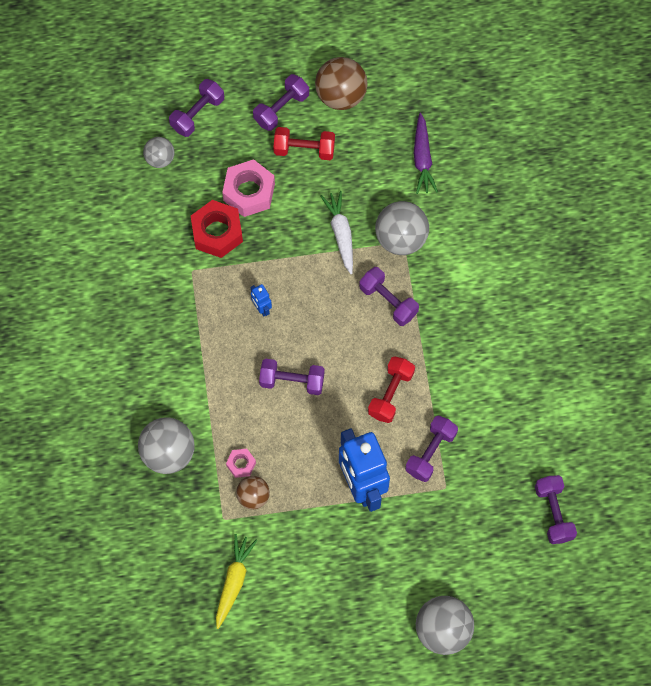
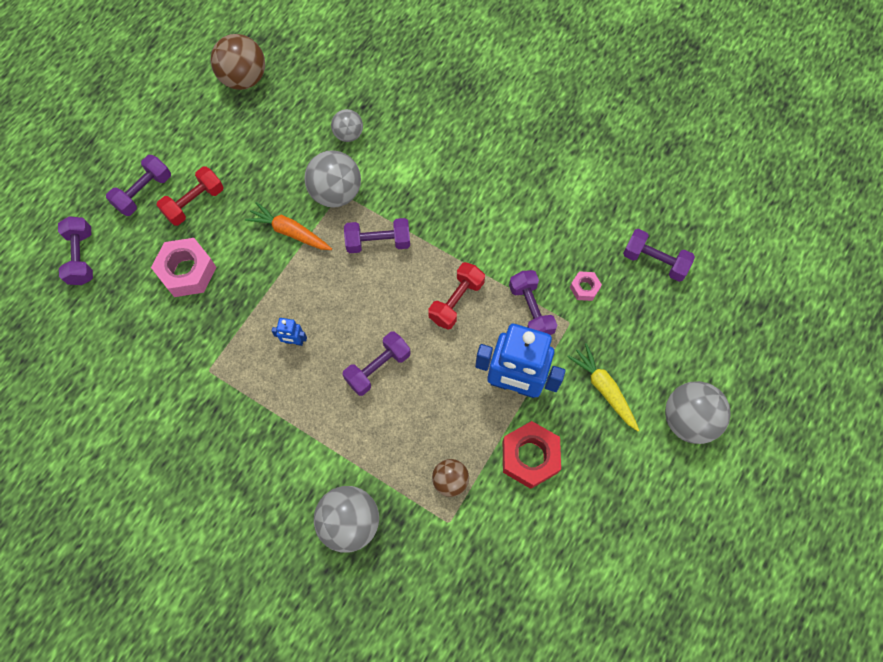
camera: 50 degrees left, 0 degrees up
grey ball [143,137,175,168] -> grey ball moved to [331,109,363,142]
red nut [191,200,243,258] -> red nut moved to [503,421,561,489]
yellow carrot [216,534,257,629] -> yellow carrot moved to [567,343,639,431]
pink nut [226,449,256,478] -> pink nut moved to [570,271,602,301]
purple dumbbell [253,74,309,131] -> purple dumbbell turned 45 degrees clockwise [106,155,171,216]
brown ball [315,57,368,110] -> brown ball moved to [211,34,265,90]
white carrot [320,191,353,274] -> orange carrot [245,202,332,250]
red dumbbell [368,356,415,423] -> red dumbbell turned 60 degrees clockwise [428,262,485,330]
purple carrot [414,113,438,194] -> none

